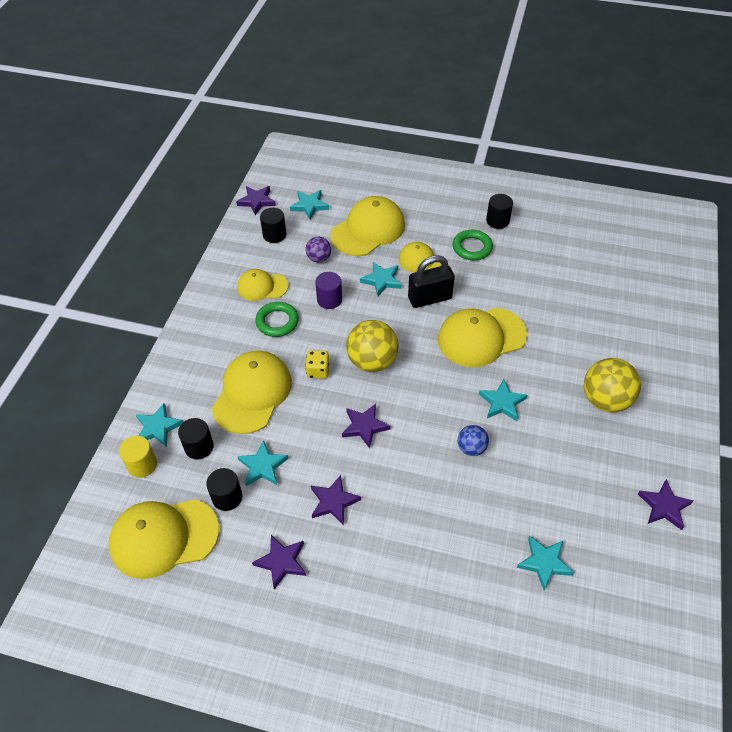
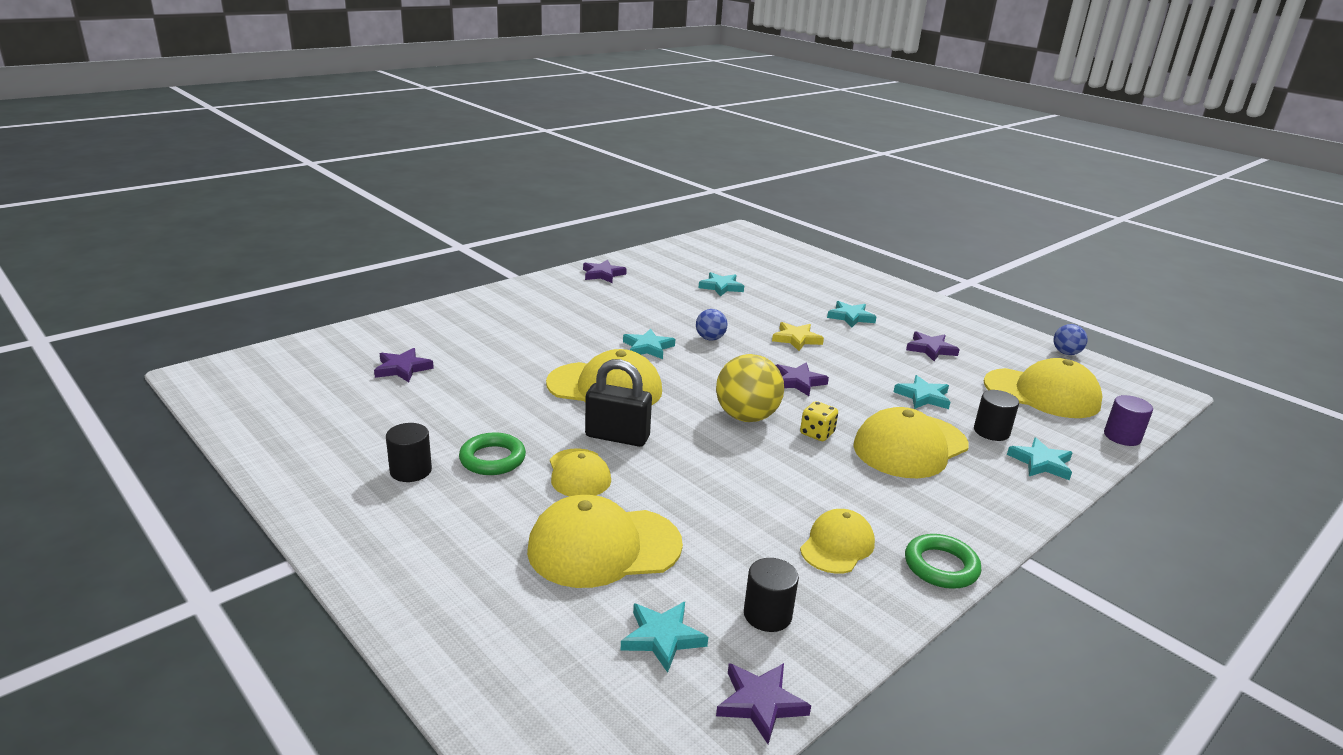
camera: 150 degrees left, 25 degrees down
yellow cylinder [119,436,157,478] -> none
black cylinder [206,468,242,511] -> none
yellow cap [237,269,289,301] -> yellow cap turned 90 degrees counterclockwise [800,509,875,574]
green ring [255,302,299,337] -> green ring moved to [905,534,981,589]
purple ball [306,237,331,262] -> none
purple star [311,475,361,525] -> purple star moved to [374,348,434,382]
purple cylinder [315,272,342,309] -> purple cylinder moved to [1104,395,1153,446]
turquoise star [360,262,402,296] -> turquoise star moved to [827,301,876,328]
yellow ball [584,358,641,413] -> none
none -> yellow star [772,322,824,351]
none -> blue ball [1054,324,1088,355]

